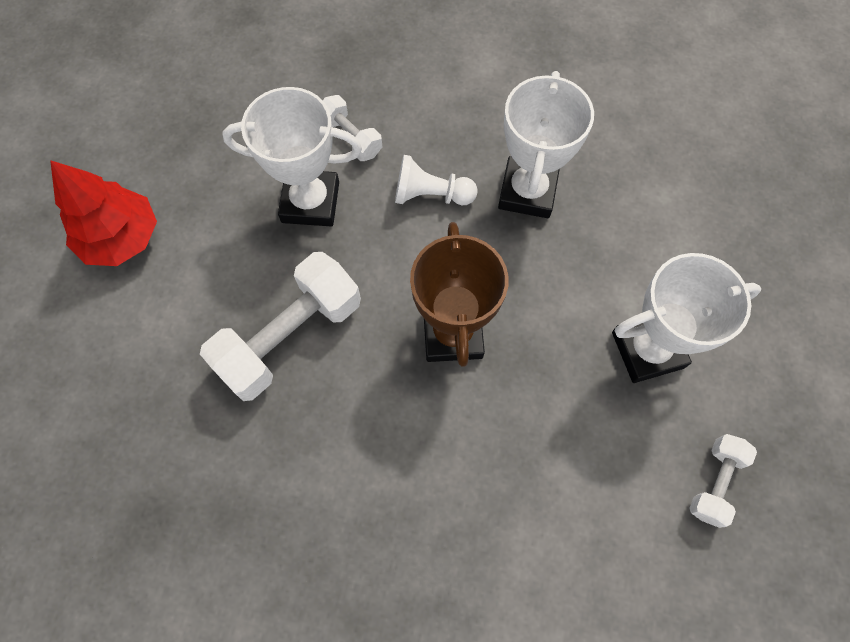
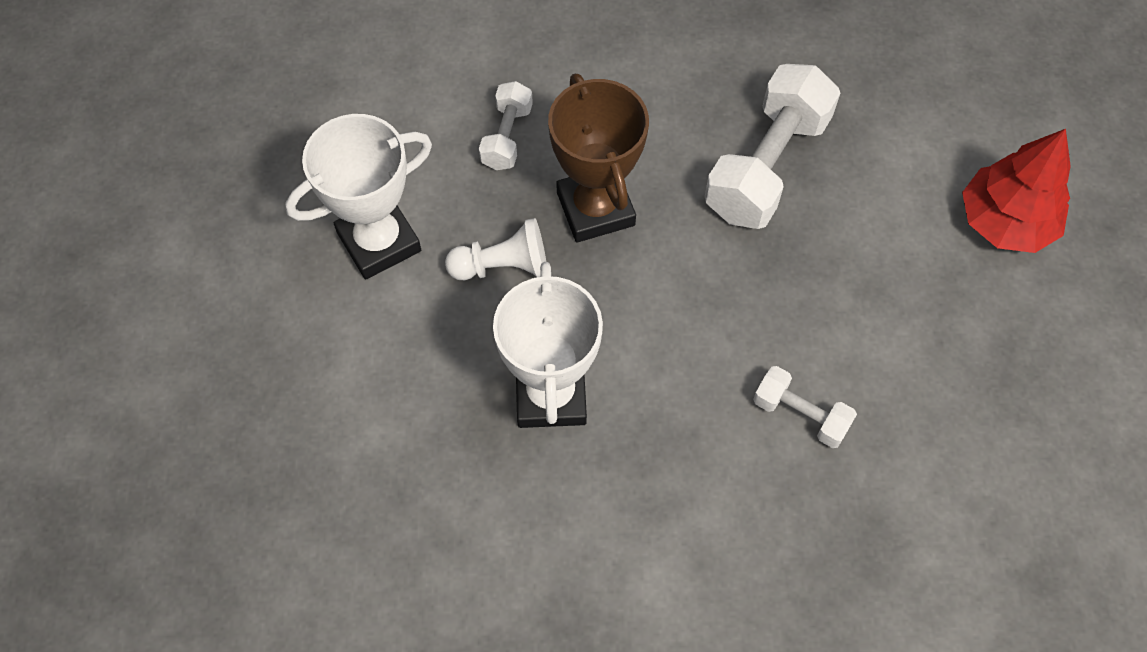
camera: 165 degrees right, 5 degrees down
white trophy [222,87,362,227] -> none
white pawn [395,155,478,205] -> white pawn moved to [445,218,546,280]
white dumbbell [689,434,757,528] -> white dumbbell moved to [479,81,533,170]

